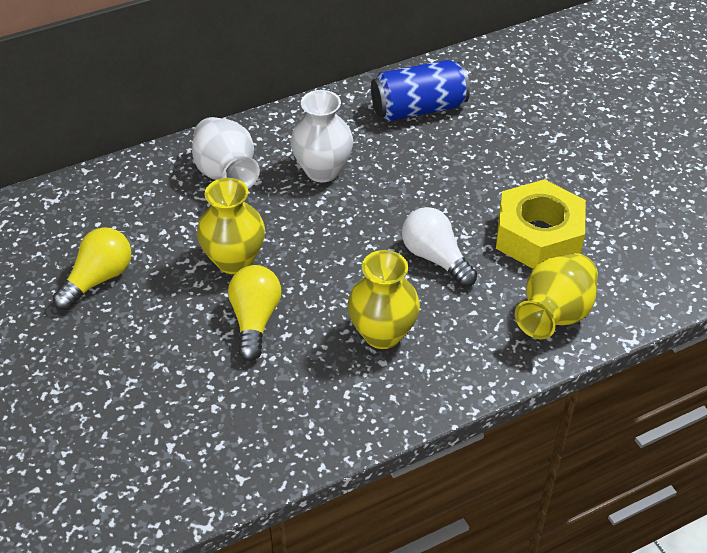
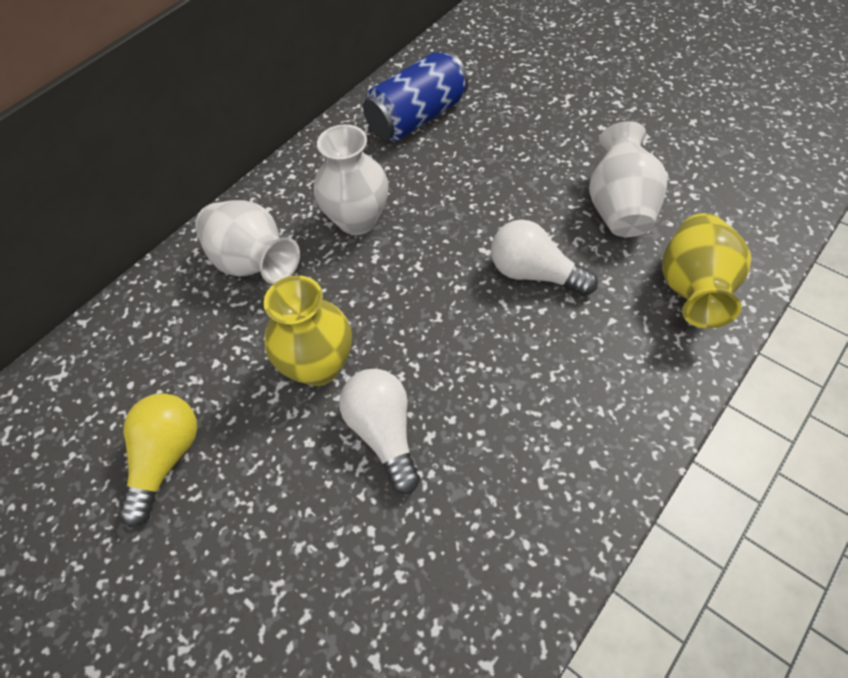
camera: 20 degrees left, 10 degrees up
yellow light bulb [228,265,281,361] -> white light bulb [339,369,420,494]
yellow vase [348,250,420,349] -> none
yellow nut [496,179,586,269] -> white vase [589,121,668,237]

